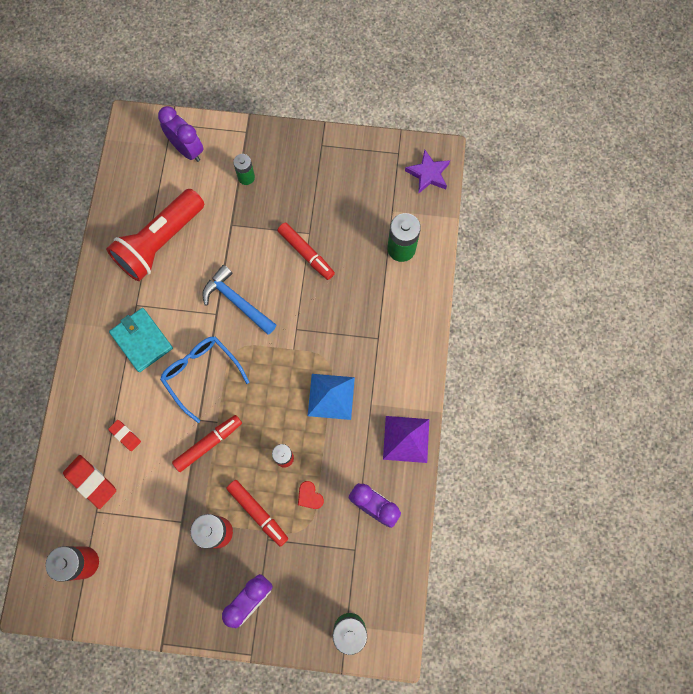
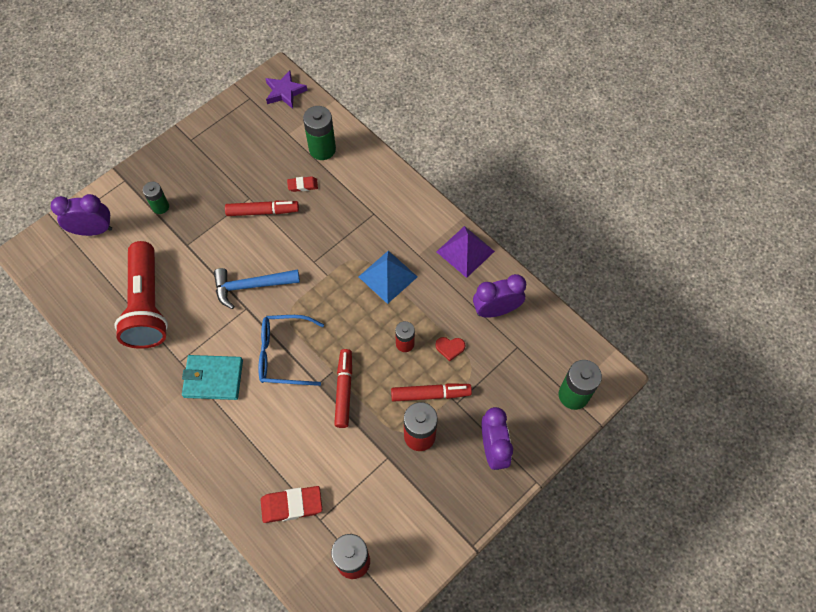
camera: 50 degrees left, 10 degrees down
red eraser [108,420,141,451] -> red eraser moved to [287,176,318,192]

